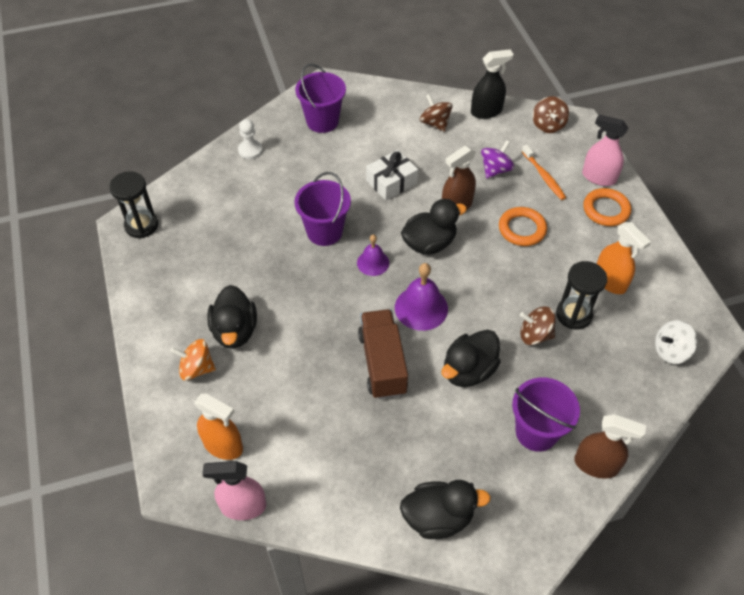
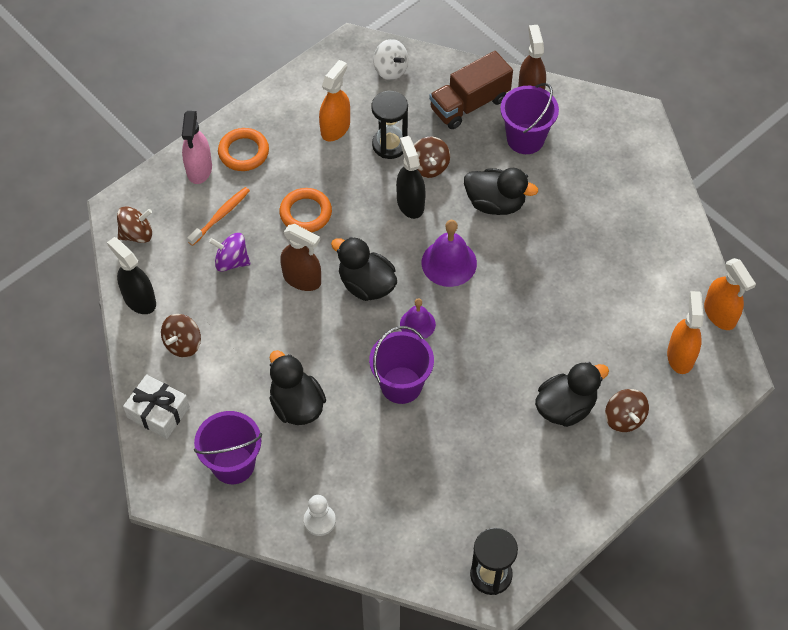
camera: 115 degrees left, 5 degrees up
orange spinning top [170,339,216,380] -> brown spinning top [605,389,649,432]
pink spray bottle [202,461,266,520] -> orange spray bottle [704,258,756,330]
brown truck [358,309,408,399] -> brown truck moved to [429,51,513,129]
white gift [366,150,418,201] -> white gift moved to [123,374,190,439]
black duck [400,480,491,539] -> black duck moved to [270,350,326,425]
none -> black spray bottle [396,136,426,219]

